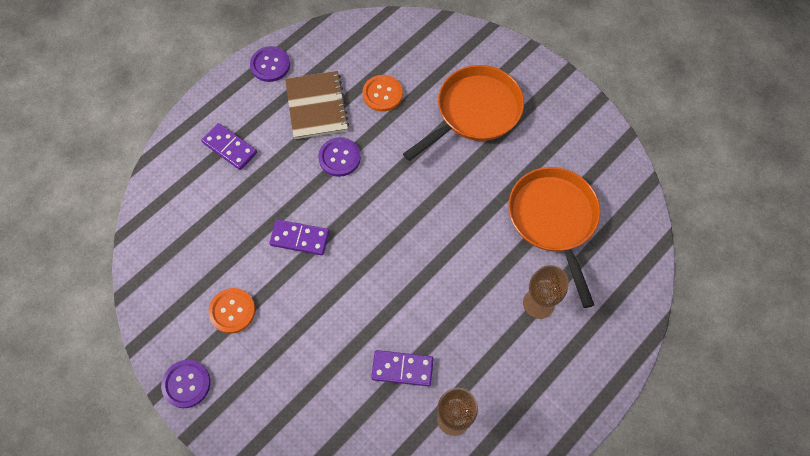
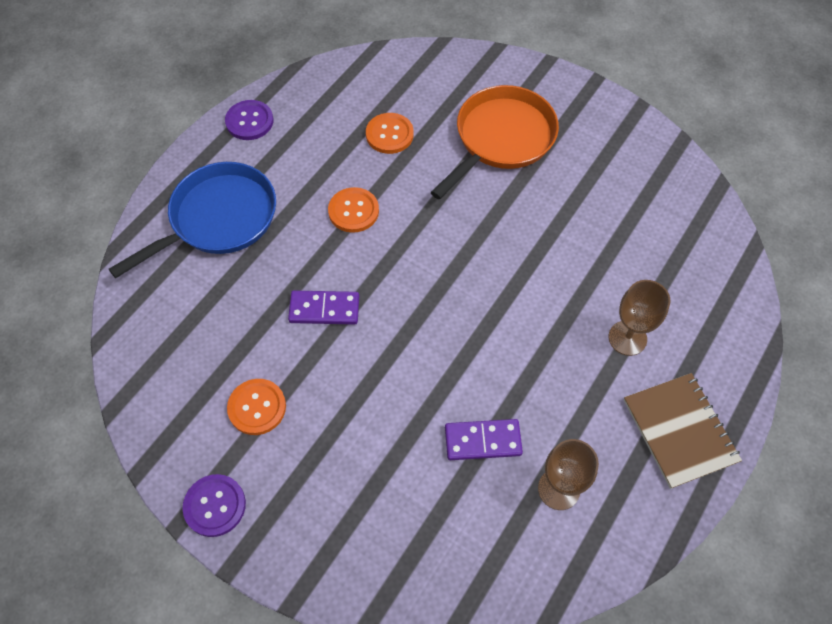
camera: 10 degrees left, 5 degrees down
purple domino [201,123,257,170] -> blue pan [109,162,276,278]
brown notebook [285,71,349,139] -> brown notebook moved to [624,373,742,489]
purple button [318,137,361,177] -> orange button [328,187,379,233]
orange pan [508,167,600,308] -> none

